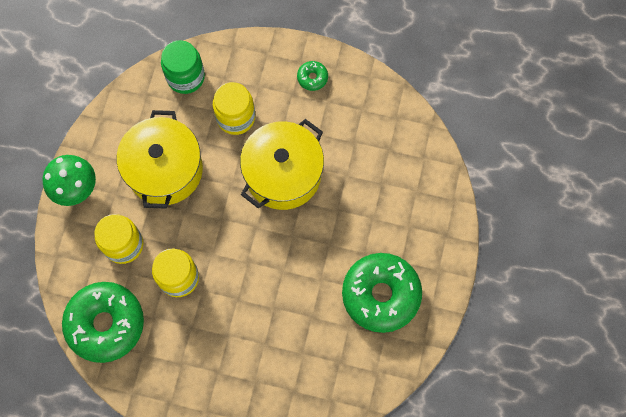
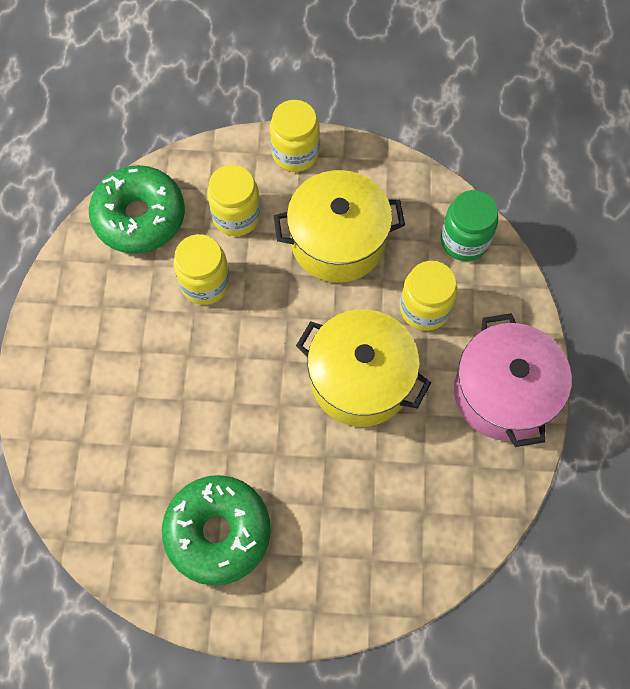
camera: 80 degrees right, 5 degrees down
green mushroom [42,155,96,206] -> yellow jar [270,100,320,172]
green donut [297,61,328,91] -> pink pot [454,313,572,447]

